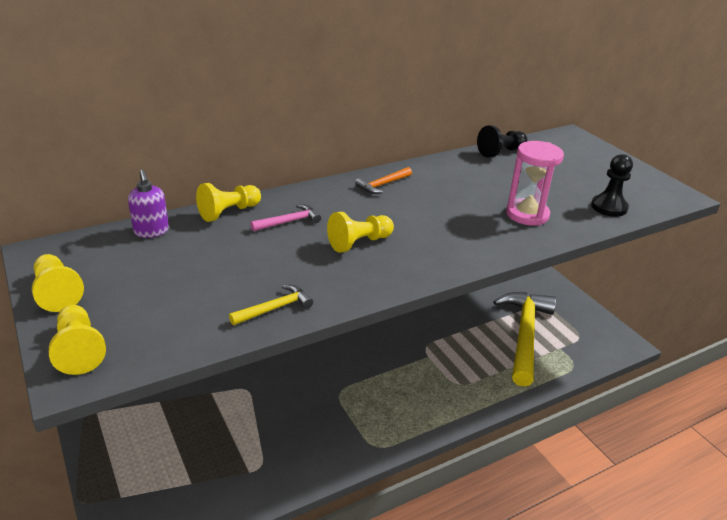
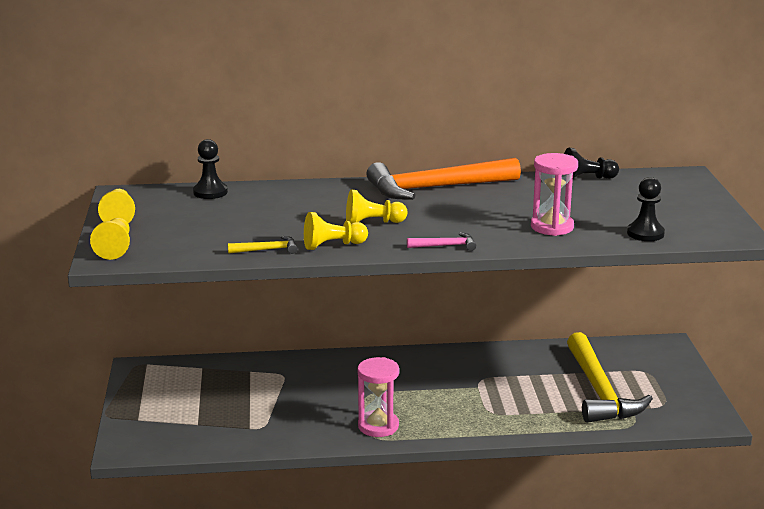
camera: 25 degrees right, 10 degrees down
purple soap dispenser [128,170,169,238] -> black pawn [193,139,228,199]
yellow pawn [196,183,261,222] -> yellow pawn moved to [304,212,368,250]
pink hammer [250,204,321,231] -> pink hammer moved to [407,232,476,251]
orange hammer [355,167,412,194] -> orange hammer [366,158,521,200], size x2.48
yellow hammer [493,292,556,387] -> yellow hammer turned 135 degrees clockwise [567,332,653,423]
none -> pink hourglass [357,357,399,437]

